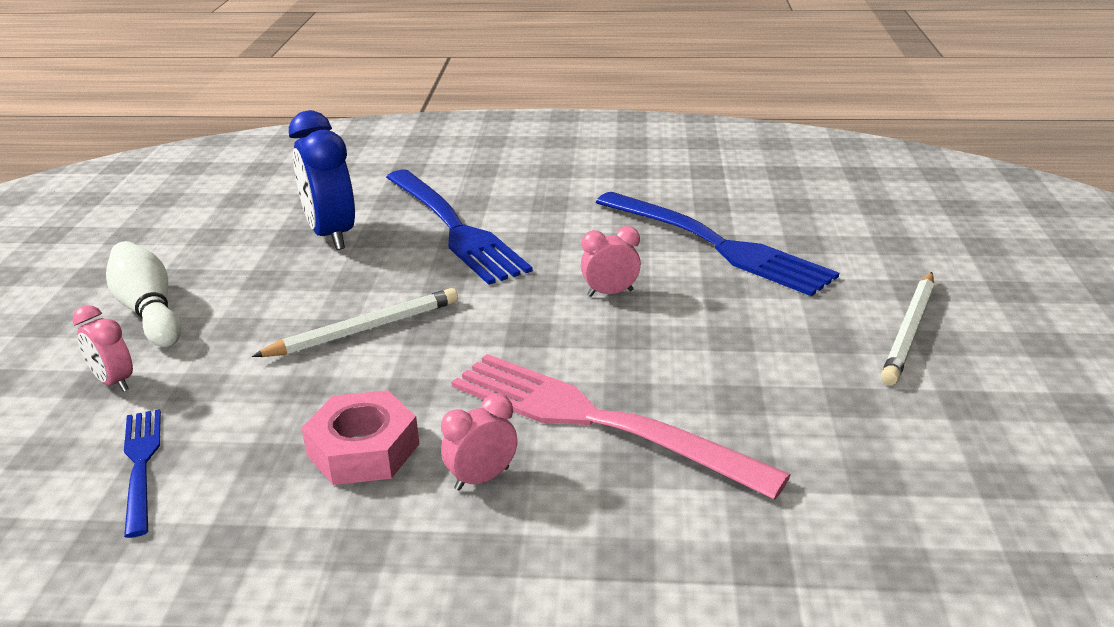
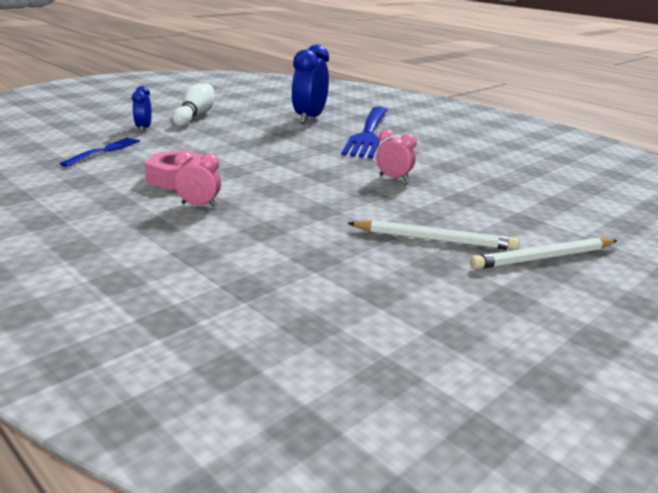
camera: 40 degrees right, 5 degrees down
pink clock [72,305,133,392] -> blue clock [132,86,152,132]
white pencil [252,288,458,357] -> white pencil moved to [348,220,519,250]
pink fork [452,354,791,500] -> none
blue fork [596,192,839,296] -> none

